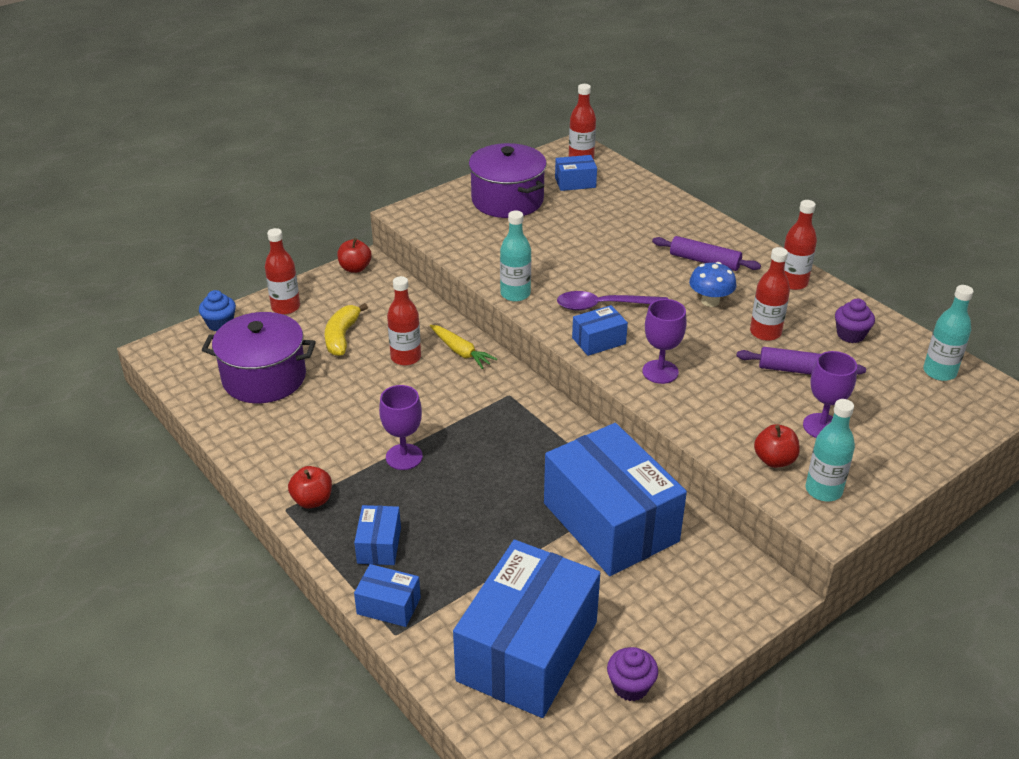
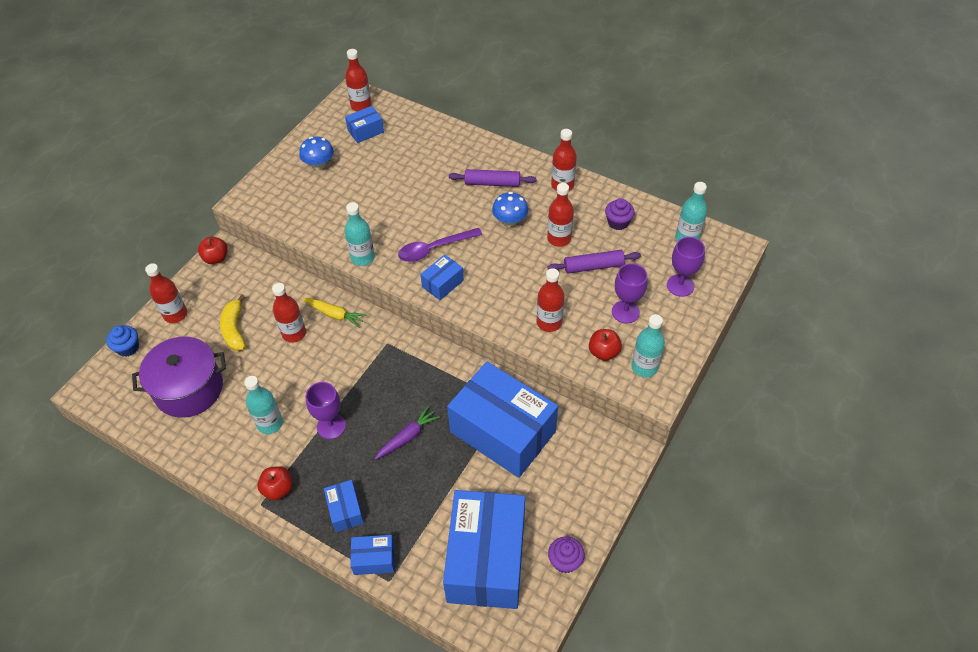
camera: 20 degrees left, 15 degrees up
purple pot [469,143,547,218] -> blue mushroom [299,137,334,170]
purple goblet [642,299,687,384] -> purple goblet moved to [667,237,705,297]
none -> turquoise bottle [244,376,283,434]
none -> purple carrot [375,406,440,460]
none -> red bottle [537,268,565,332]

